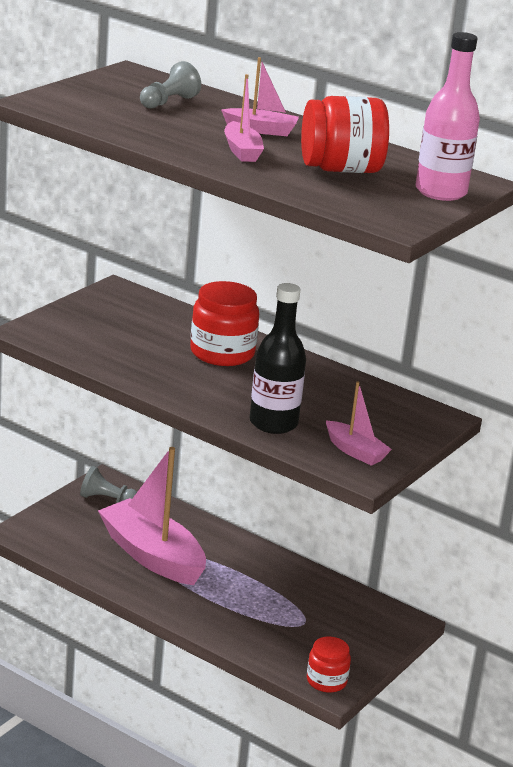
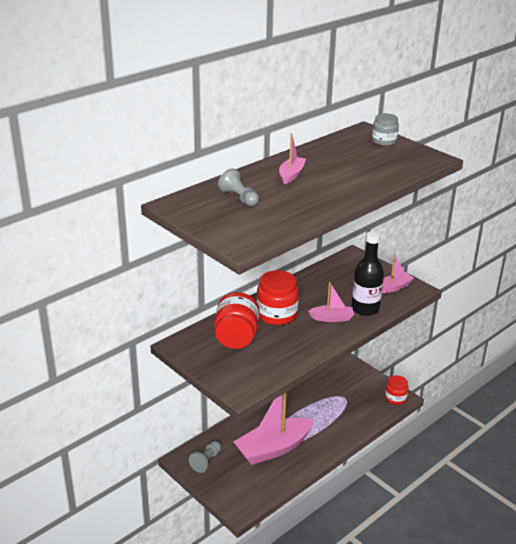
camera: 75 degrees left, 5 degrees up
pink boat [224,74,264,162] -> pink boat moved to [308,282,354,322]
red jar [301,96,389,173] -> red jar moved to [214,292,259,349]
pink bottle [415,32,480,201] -> grey jar [372,113,399,146]

